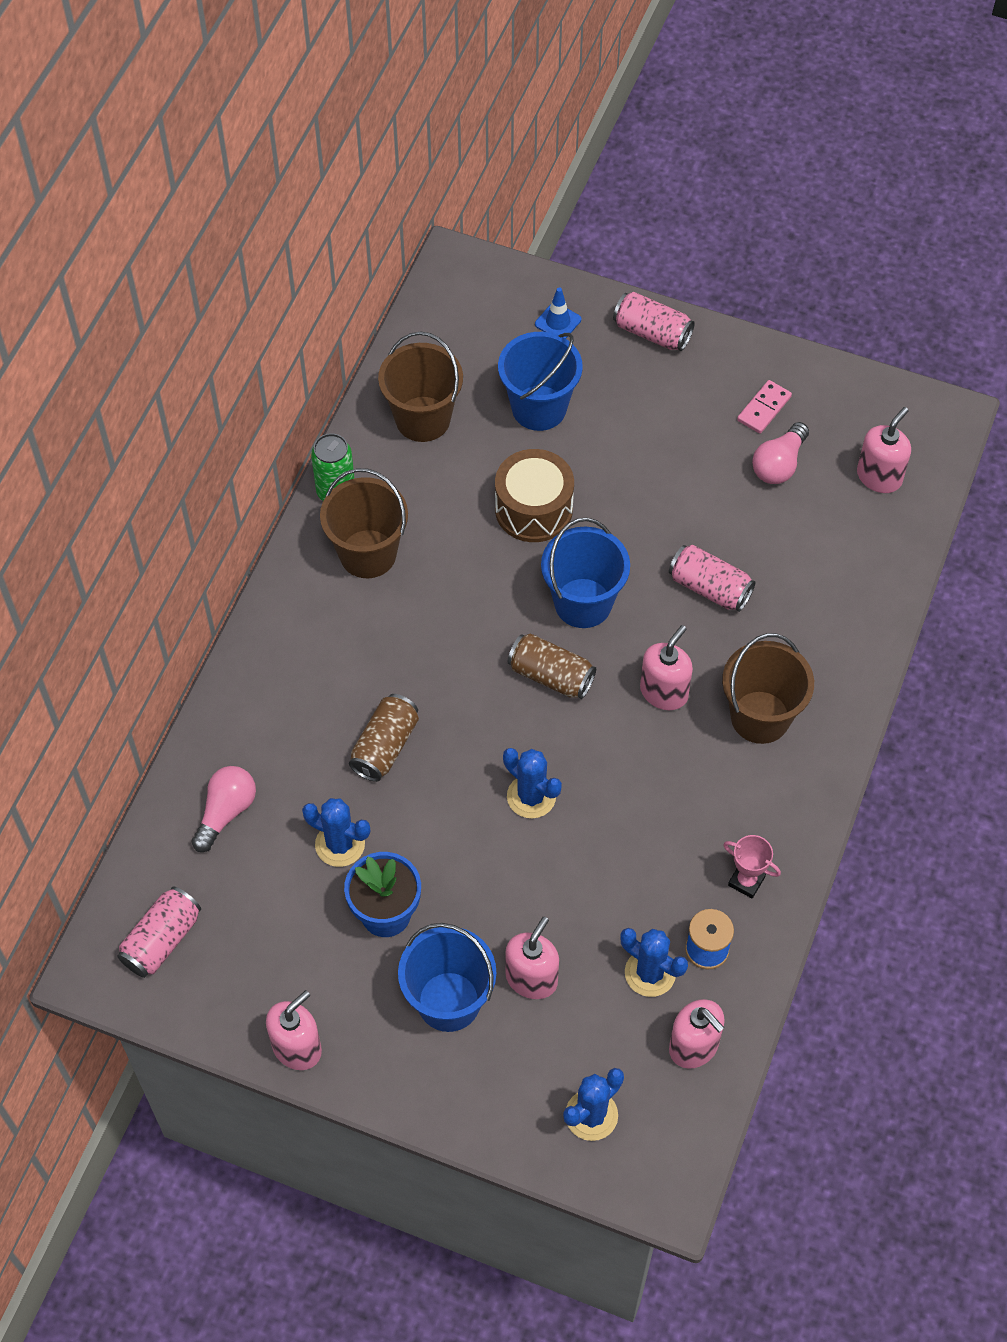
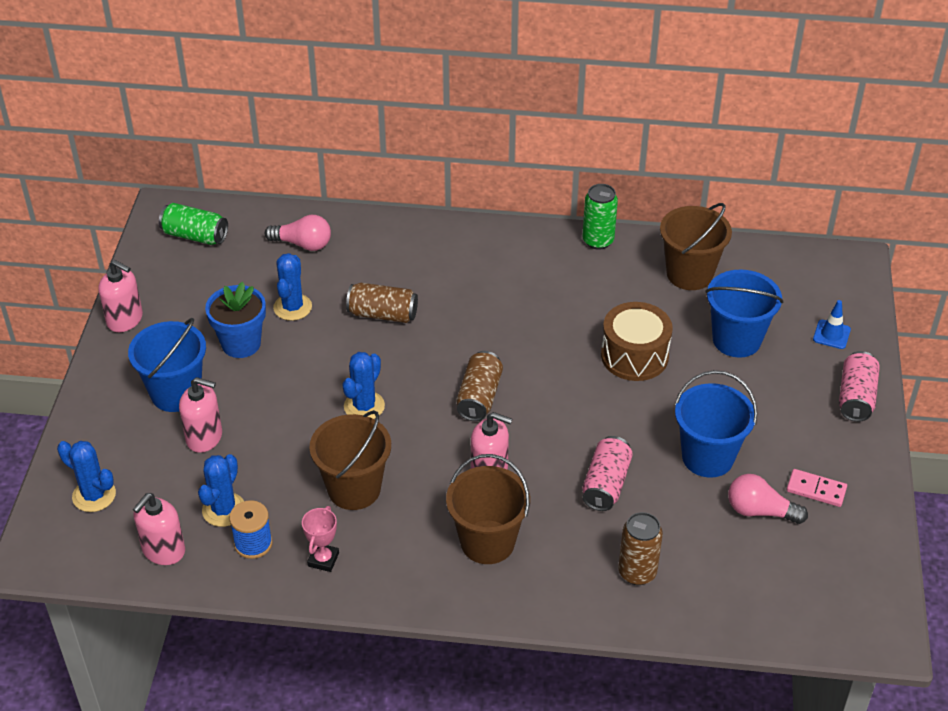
camera: 75 degrees right, 15 degrees down
pink can [117,886,201,978] -> green can [159,203,228,245]
brown bucket [320,468,408,578] -> brown bucket moved to [310,410,391,510]
blue bucket [541,518,630,628] -> blue bucket moved to [675,370,758,478]
pink soap dispenser [857,407,911,493] -> none
none -> brown can [619,512,663,585]

